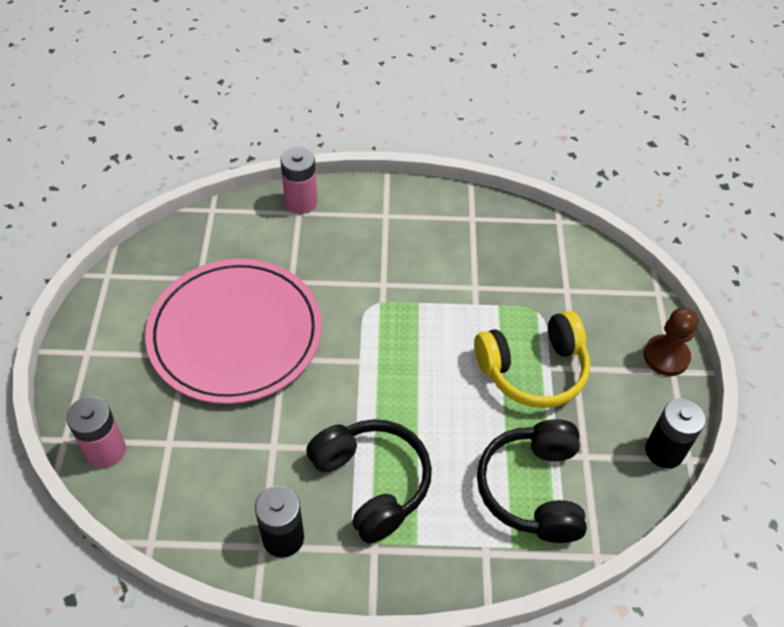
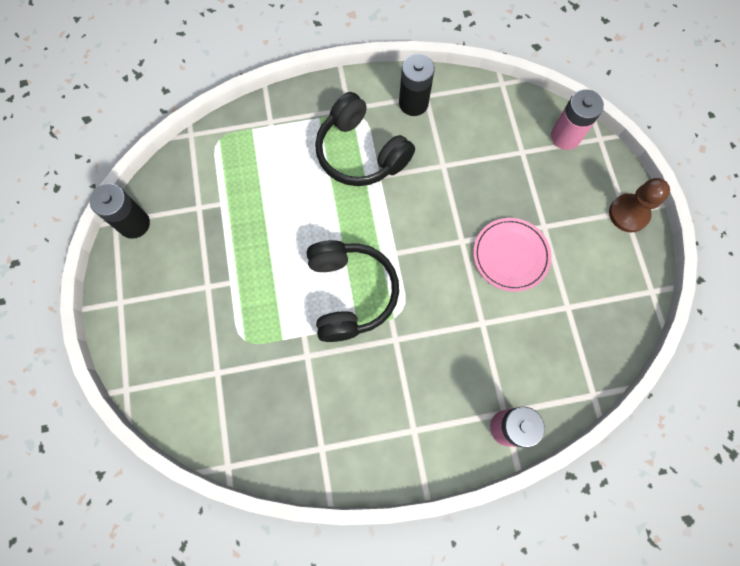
camera: 170 degrees right, 20 degrees up
pink plate [145,259,322,404] -> pink plate [473,218,551,292], size x0.50
yellow headphones [474,311,590,408] -> none
black headphones [477,419,587,543] -> black headphones moved to [307,240,399,342]
brown pawn [644,308,698,376] -> brown pawn moved to [609,178,670,232]

